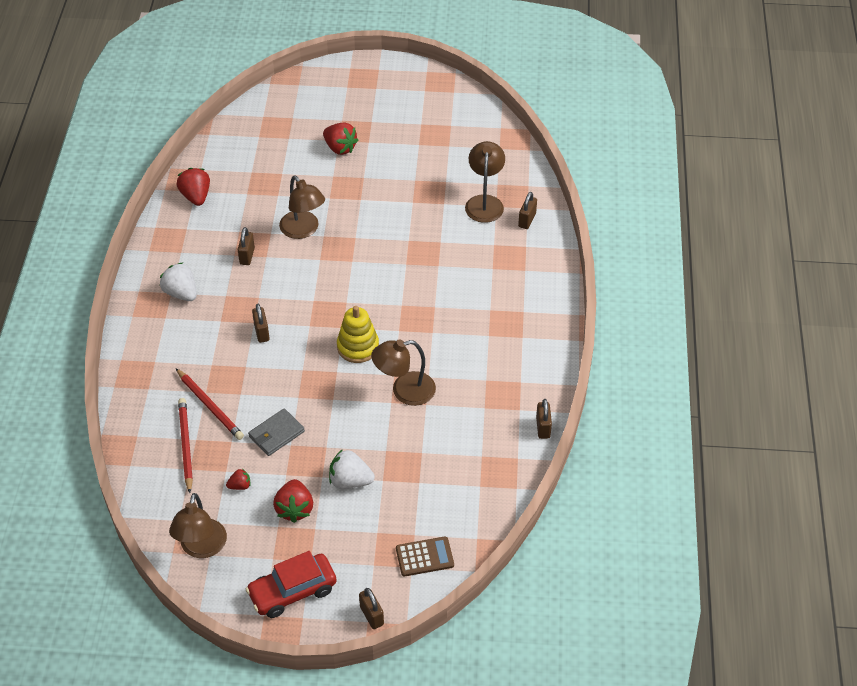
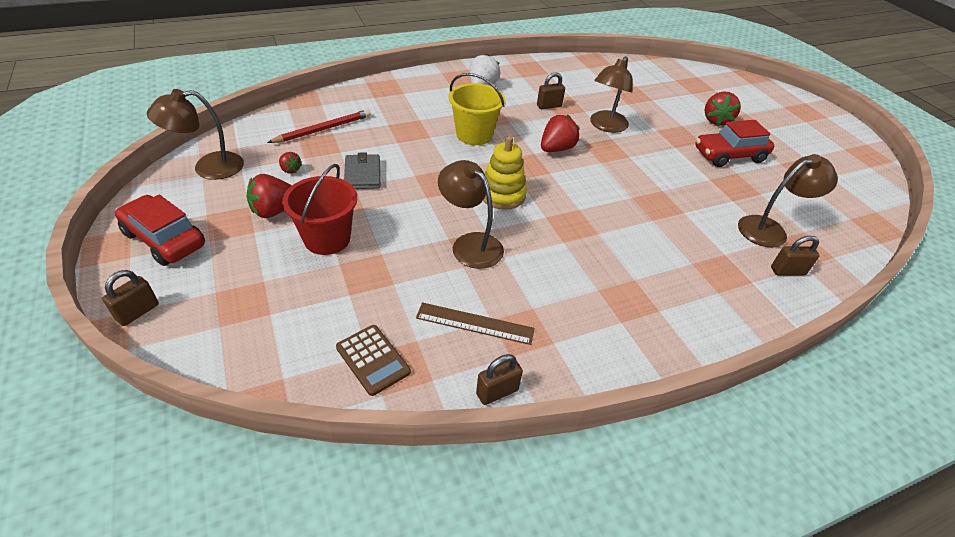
camera: 60 degrees right, 5 degrees down
red strawberry [176,168,210,206] -> red strawberry moved to [541,115,580,152]
red pencil [176,368,244,440] -> none
grey wallet [248,408,305,456] -> grey wallet turned 60 degrees clockwise [344,153,380,189]
brown padlock [252,304,270,343] -> yellow bucket [448,73,505,145]
white strawberry [329,449,375,489] -> red bucket [282,164,357,255]
brown calculator [396,537,454,577] -> brown calculator moved to [336,325,411,396]
none -> brown ruler [416,302,535,345]
none -> red car [695,120,774,167]

